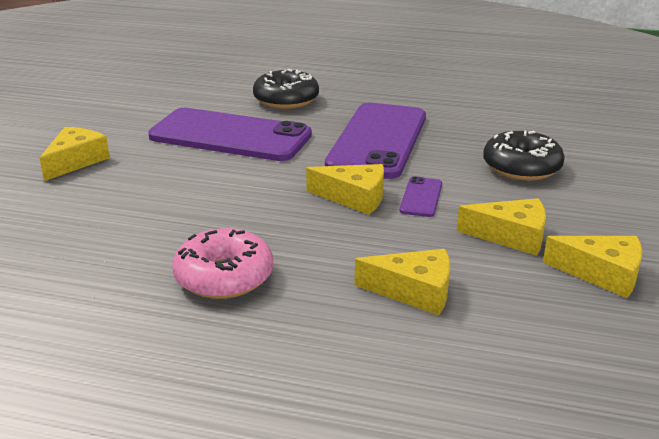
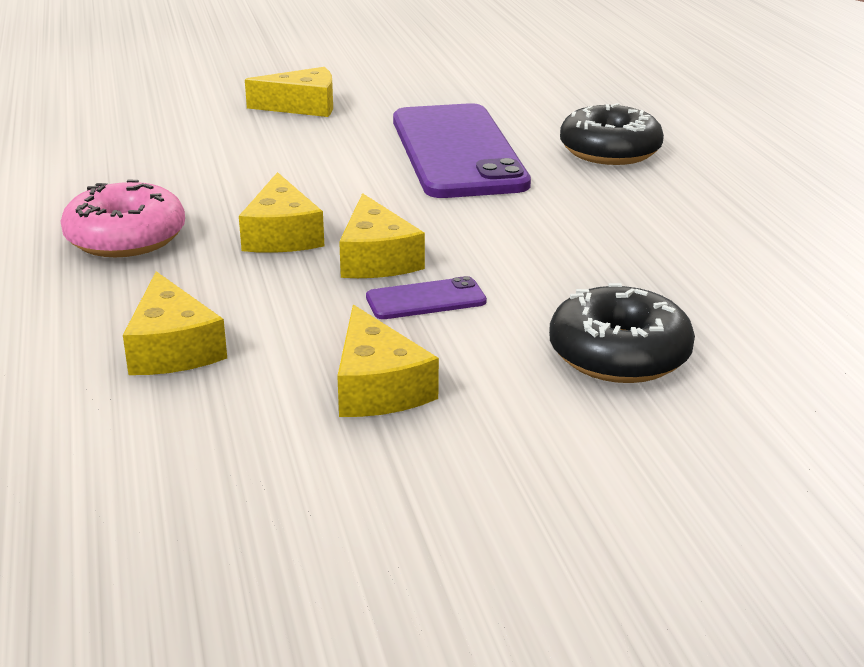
camera: 60 degrees right, 0 degrees up
purple phone [325,103,426,179] -> none
yellow cheese [543,236,642,298] -> yellow cheese moved to [239,172,324,253]

